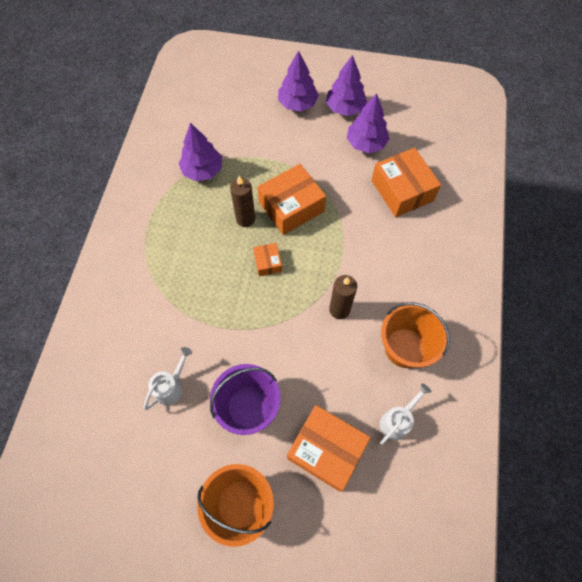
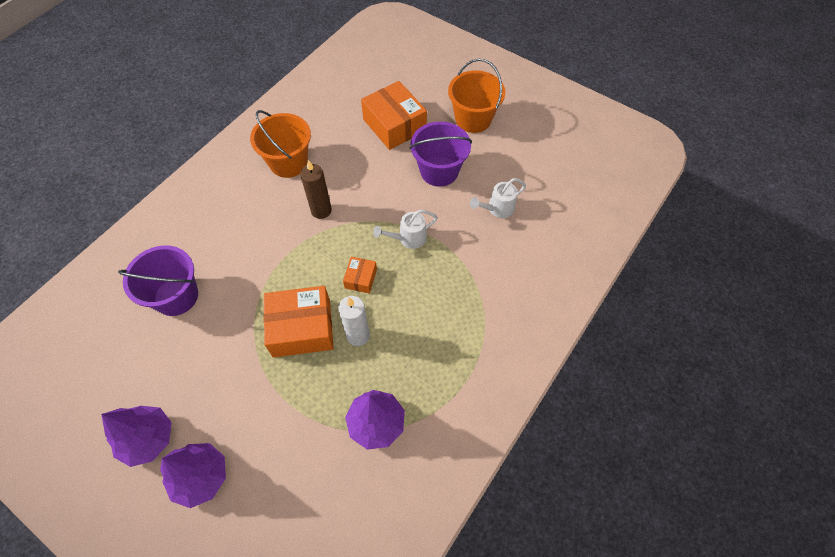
camera: 155 degrees left, 5 degrees down
brown candle [230,176,255,227] -> white candle [338,296,370,346]
purple tree [347,93,390,153] -> none
orange box [371,148,441,217] -> purple bucket [118,245,198,316]
white watering can [380,383,431,445] -> white watering can moved to [373,210,438,249]

